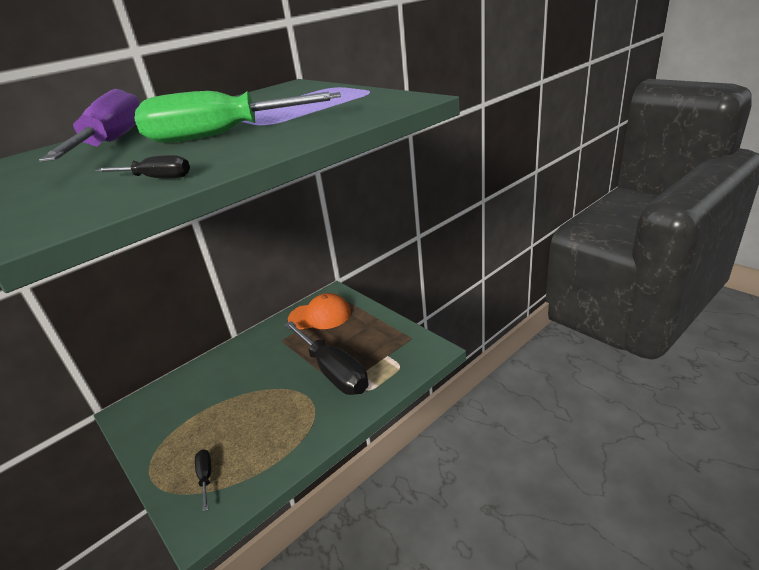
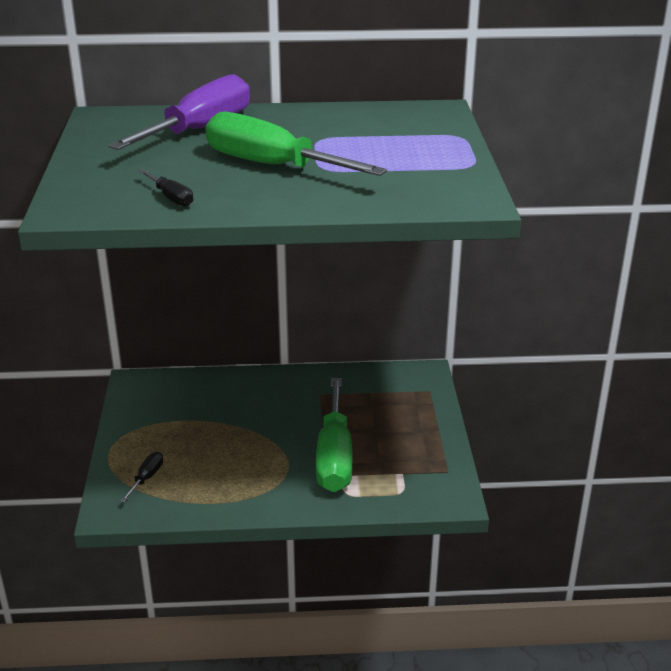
camera: 35 degrees right, 0 degrees up
black screwdriver [284,321,369,395] -> green screwdriver [316,378,353,492]
orange cap [288,293,351,330] -> none

